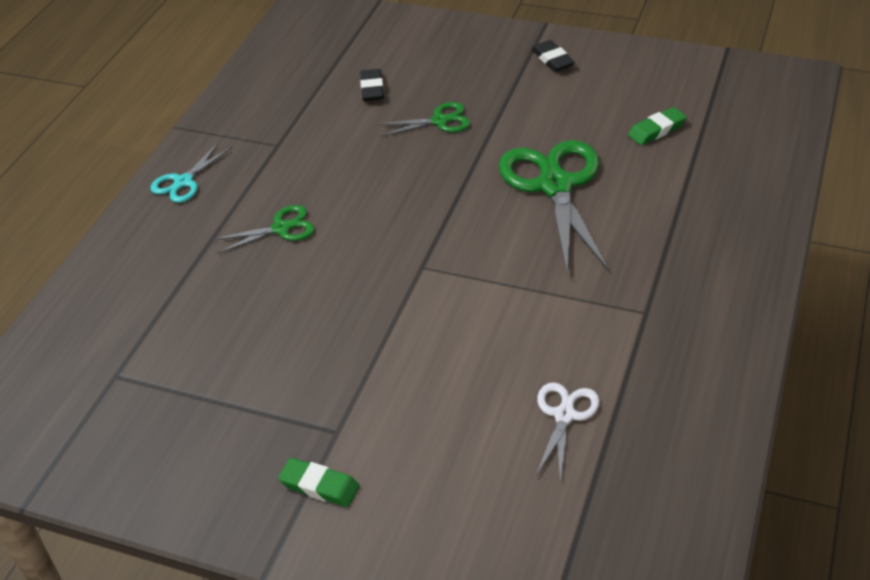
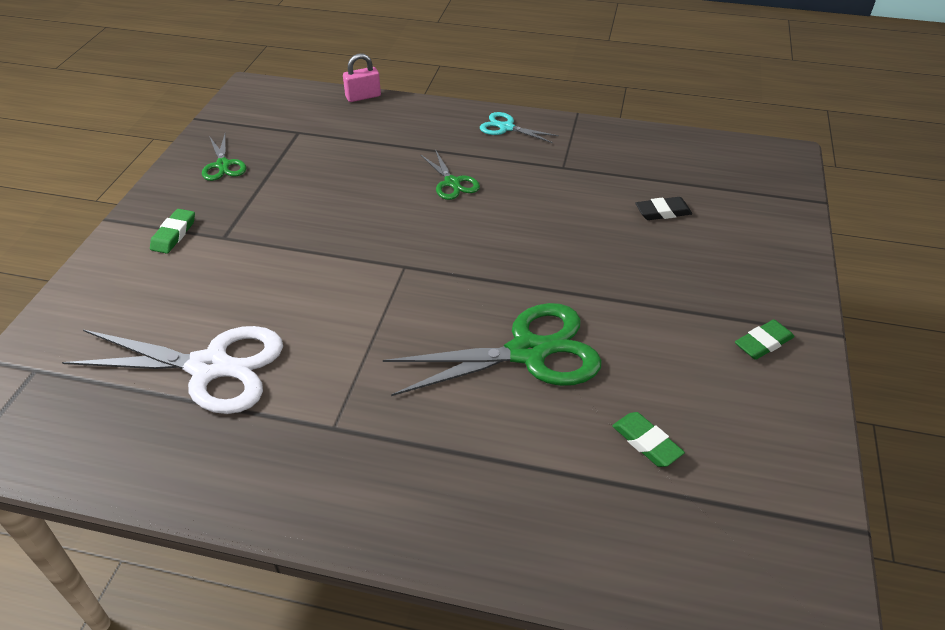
camera: 80 degrees right, 0 degrees up
green scissors [377,102,470,137] -> green scissors moved to [202,134,246,181]
black eraser [531,40,575,72] -> green eraser [735,320,794,360]
white scissors [535,382,600,482] -> white scissors [62,326,283,414], size x1.98
none -> pink padlock [343,53,381,102]

